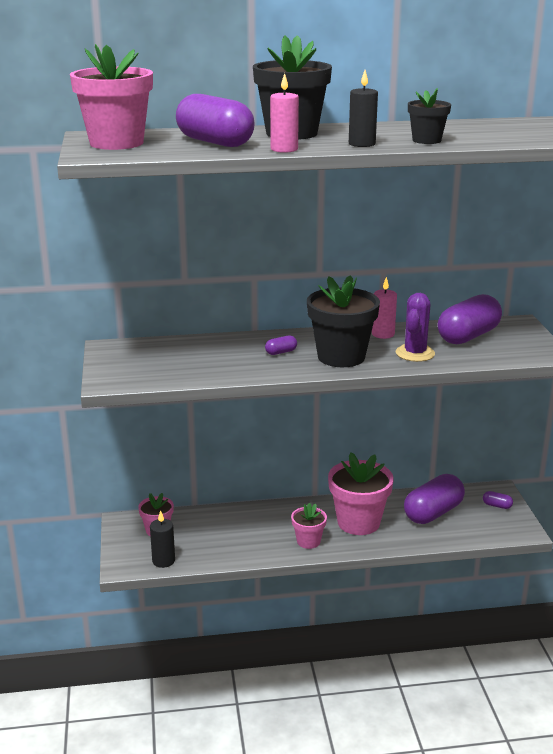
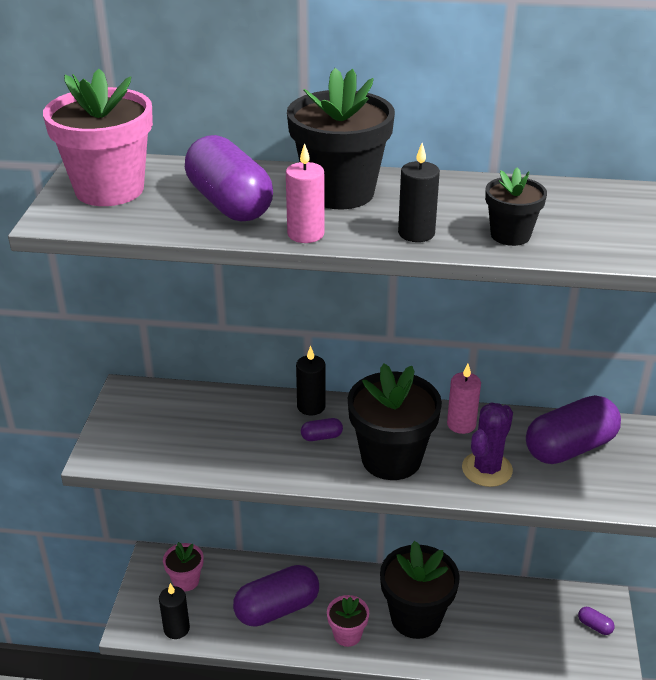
camera: 15 degrees right, 10 degrees up
pink flower pot [328,452,394,535] -> black flower pot [380,541,460,639]
purple capsule [404,474,465,524] -> purple capsule moved to [233,565,319,627]
none -> black candle [296,346,326,415]

